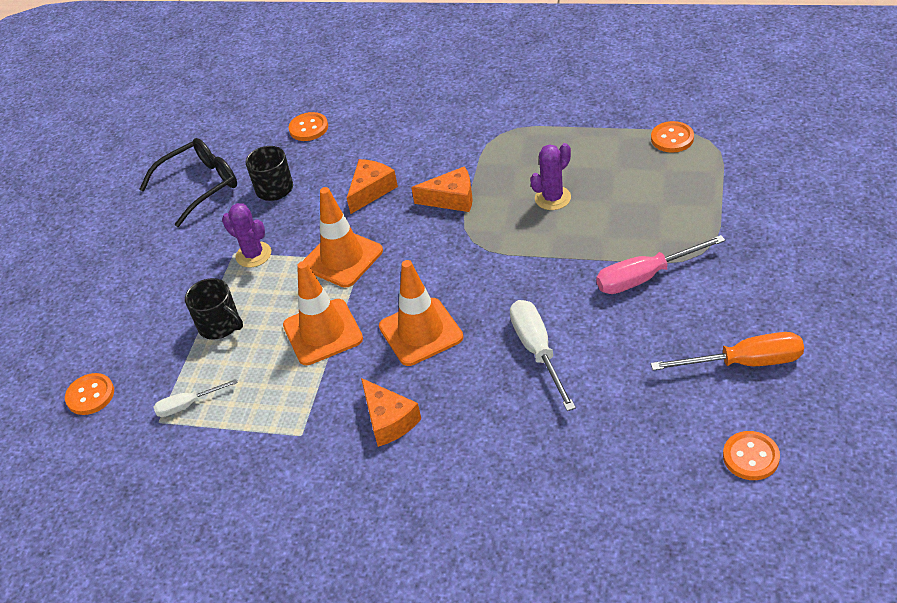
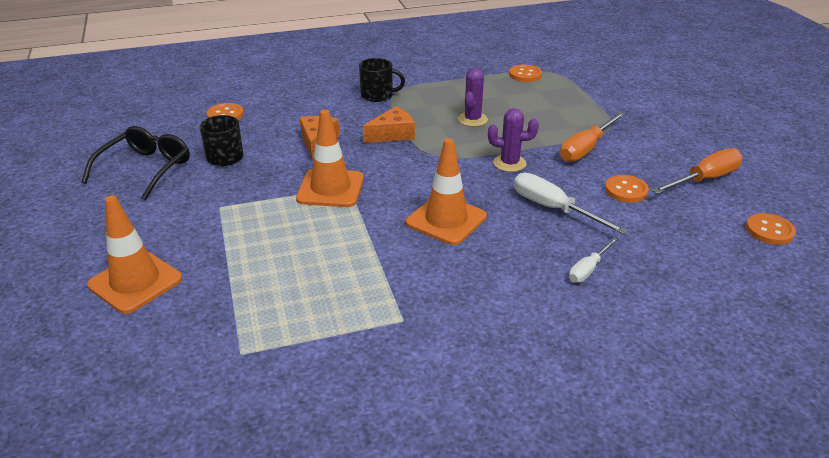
camera: 35 degrees left, 10 degrees down
orange button [65,373,114,415] -> orange button moved to [605,175,649,203]
white screwdriver [154,379,238,417] -> white screwdriver moved to [569,237,618,283]
black mug [185,278,243,340] -> black mug moved to [359,58,405,102]
purple cactus [222,203,271,268] -> purple cactus moved to [488,108,539,172]
orange traffic cone [283,261,363,365] -> orange traffic cone moved to [87,195,182,314]
orange cheese [361,378,421,447] -> none
pink screwdriver [596,235,725,294] -> orange screwdriver [560,112,625,162]

